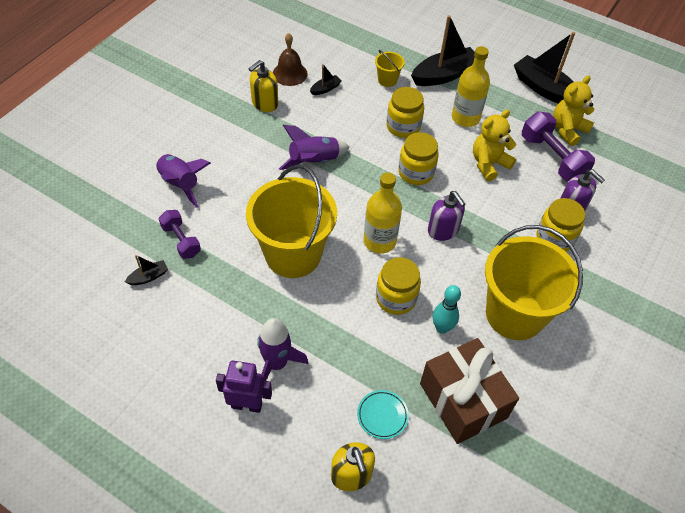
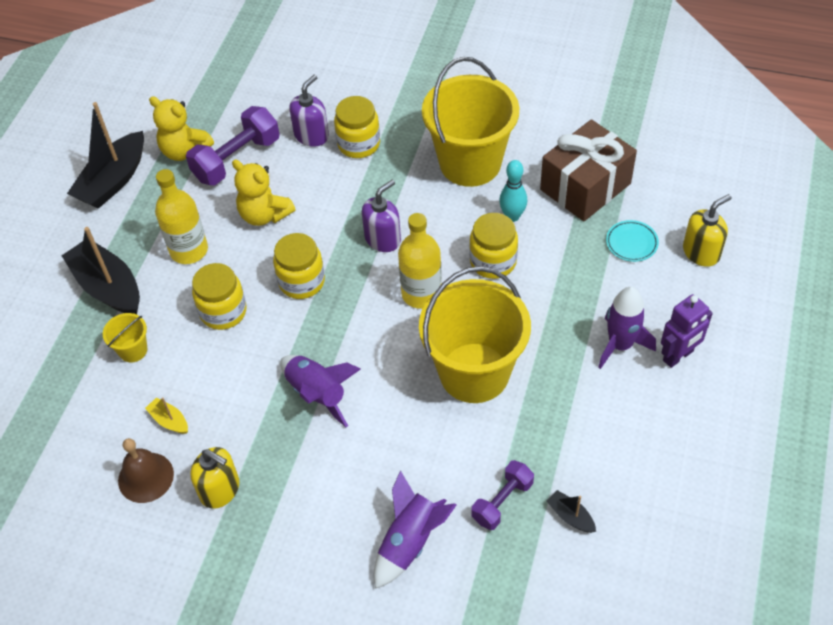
camera: 100 degrees left, 0 degrees up
purple robot [216,361,272,413] -> purple robot turned 120 degrees counterclockwise [661,294,713,368]
black boat [310,64,342,95] -> yellow boat [145,397,188,434]

